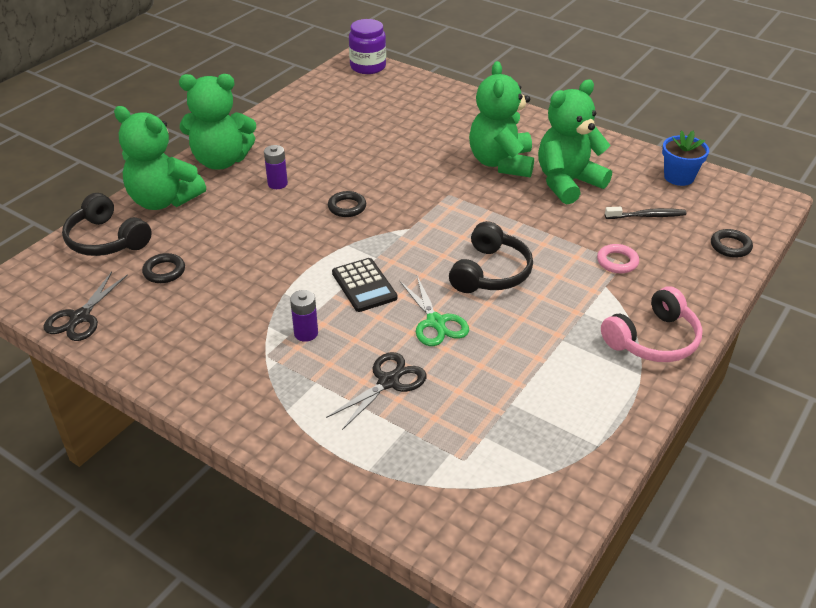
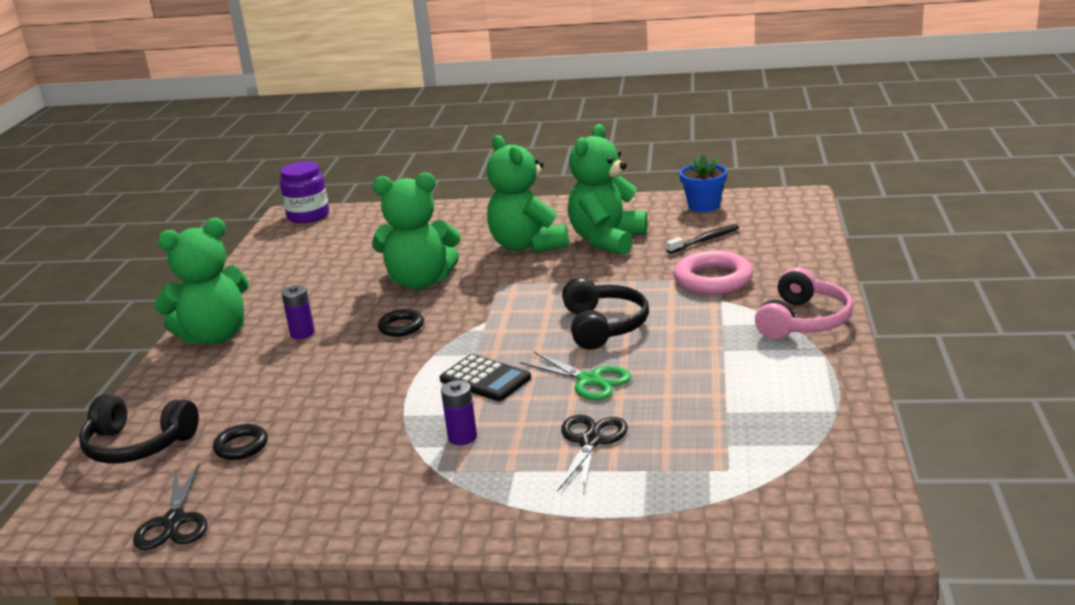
camera: 25 degrees left, 15 degrees down
green teddy bear [114,106,206,210] -> green teddy bear moved to [372,172,461,289]
pink ring [597,244,639,273] -> pink ring [673,250,753,295], size x1.75
black ring [711,229,753,258] -> none

